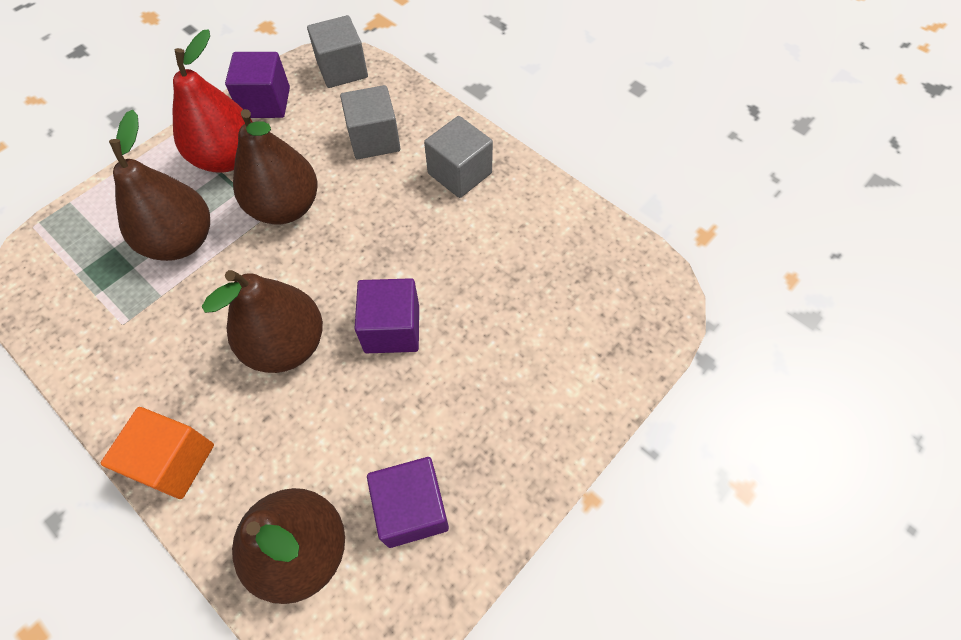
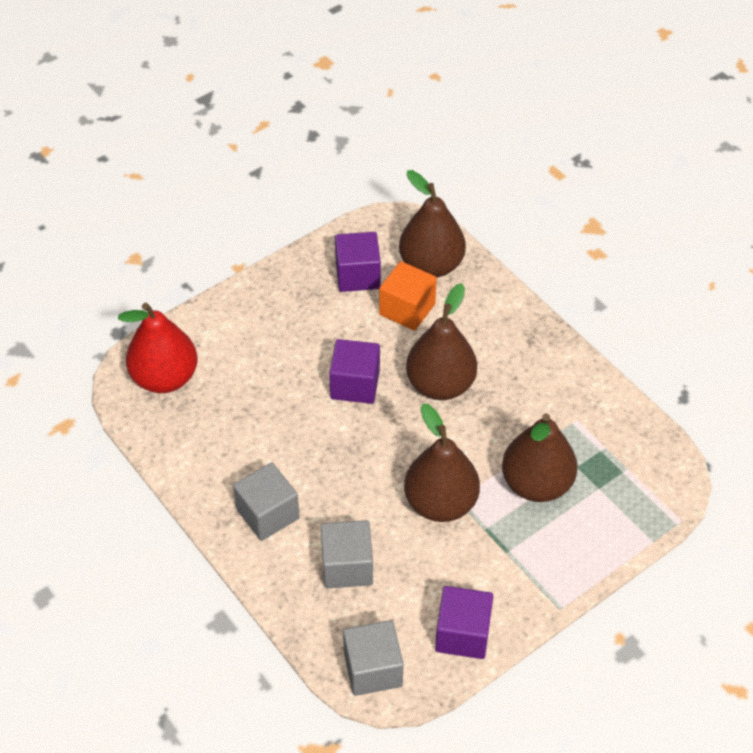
camera: 170 degrees left, 10 degrees down
orange cube [101,407,214,499] -> orange cube moved to [379,261,437,331]
red pear [173,29,252,173] -> red pear moved to [118,303,198,393]

